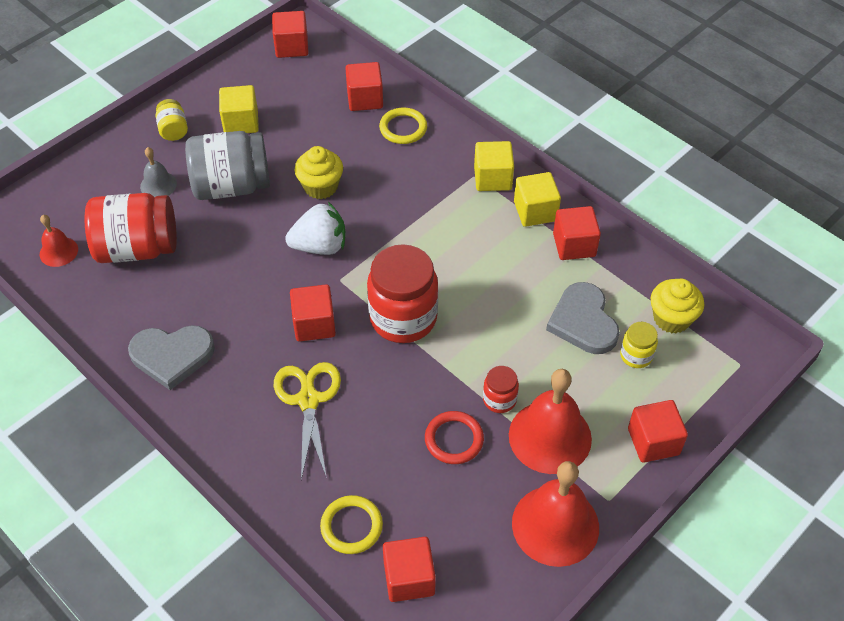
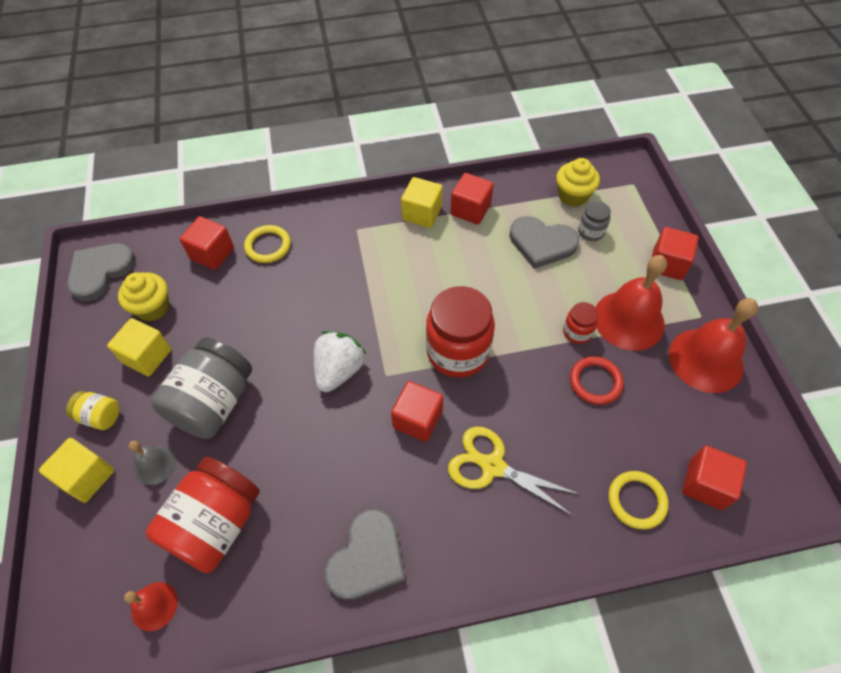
camera: 55 degrees left, 5 degrees up
red cube [272,11,309,58] -> grey heart [67,243,136,301]
yellow cupcake [295,146,343,199] -> yellow cupcake moved to [118,272,169,321]
yellow cube [474,141,514,191] -> yellow cube moved to [39,438,114,503]
yellow jar [620,322,658,368] -> grey jar [578,201,611,241]

